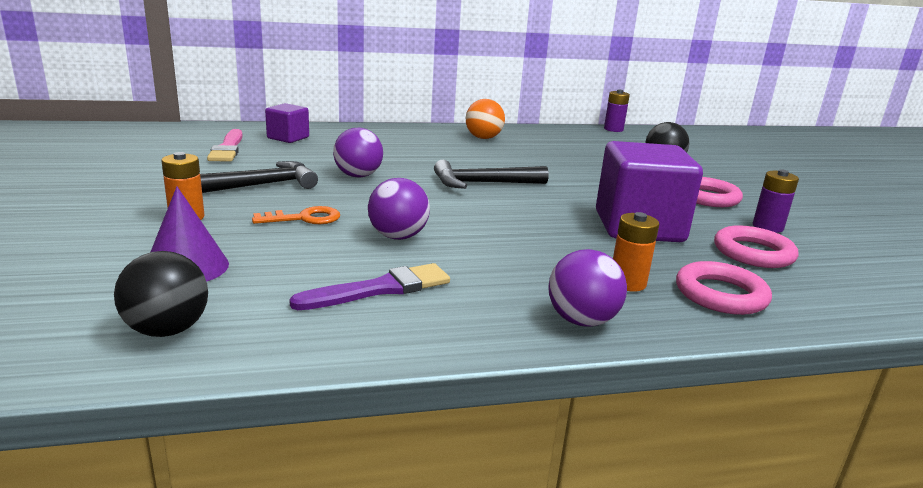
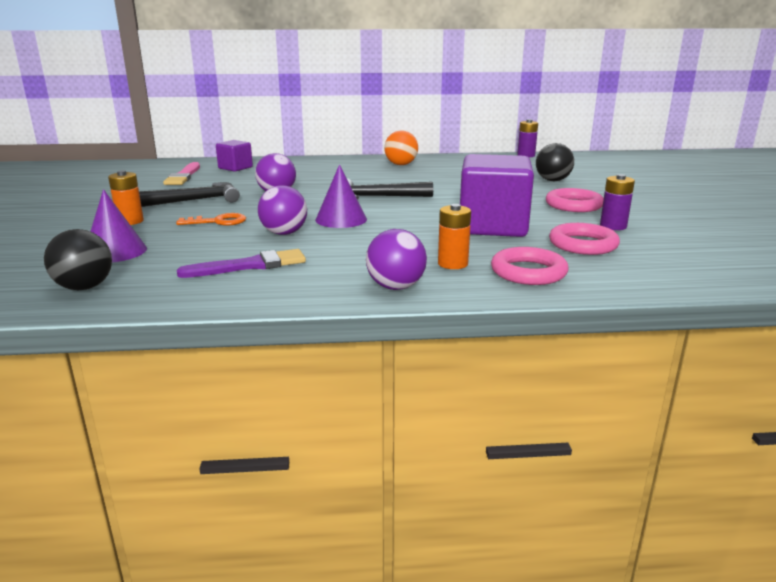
camera: 10 degrees right, 0 degrees up
none -> purple cone [315,164,367,228]

